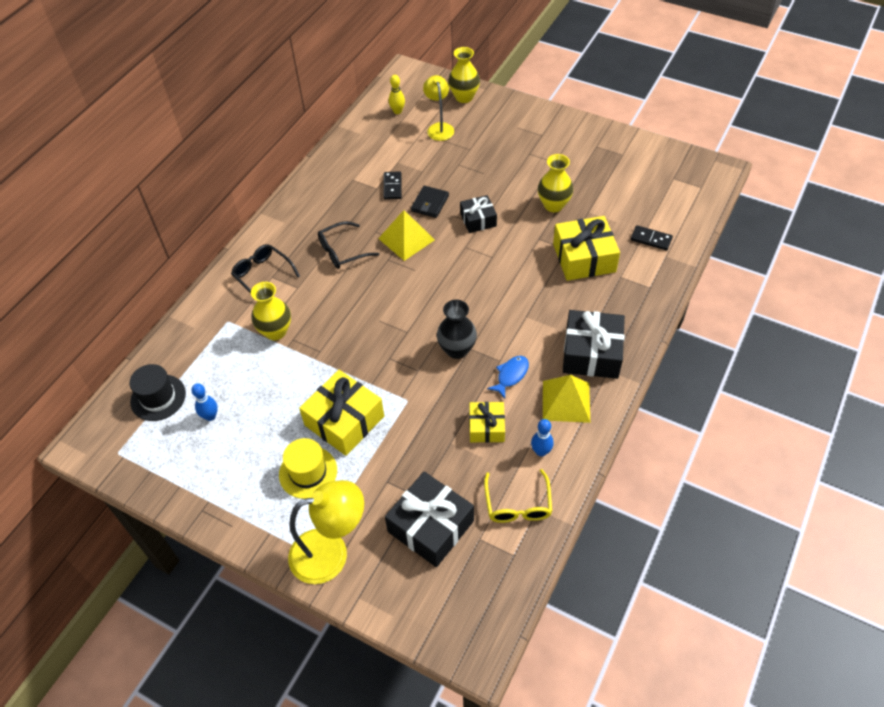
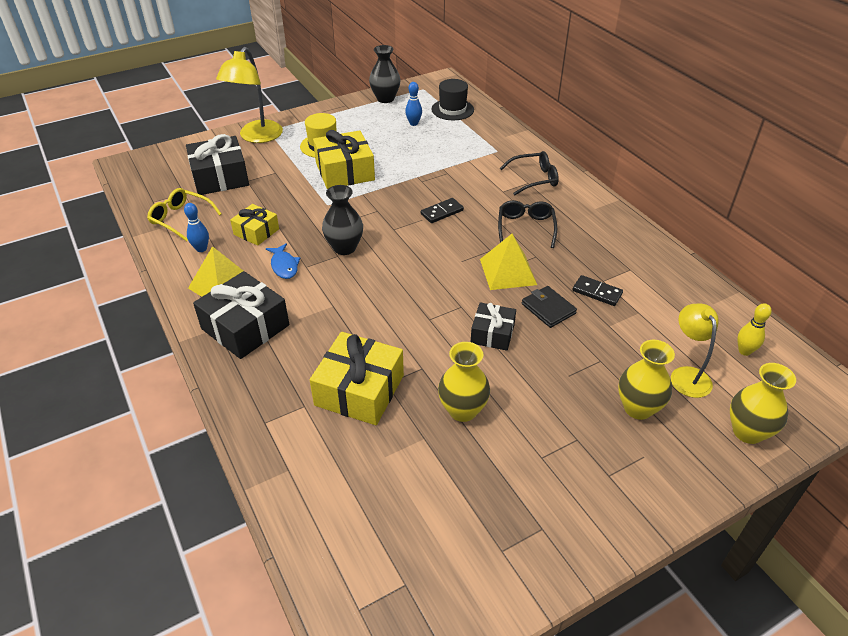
camera: 120 degrees right, 10 degrees down
yellow vase [251,282,291,340] -> yellow vase moved to [618,340,675,420]
yellow lamp [423,75,454,141] -> yellow lamp turned 120 degrees counterclockwise [671,304,719,398]
black domino [631,225,673,251] -> black domino moved to [421,198,464,223]
none -> black vase [369,45,401,103]

